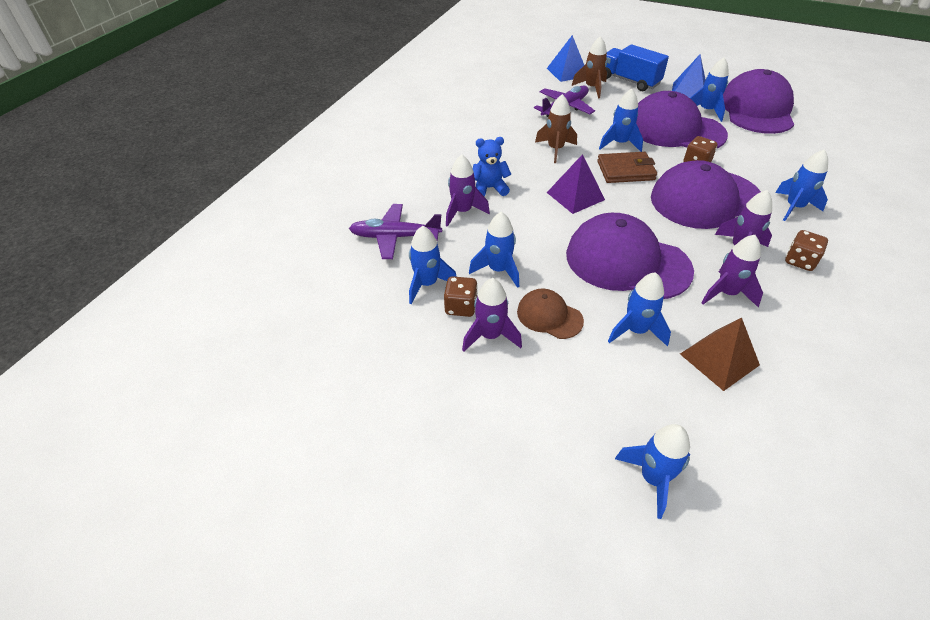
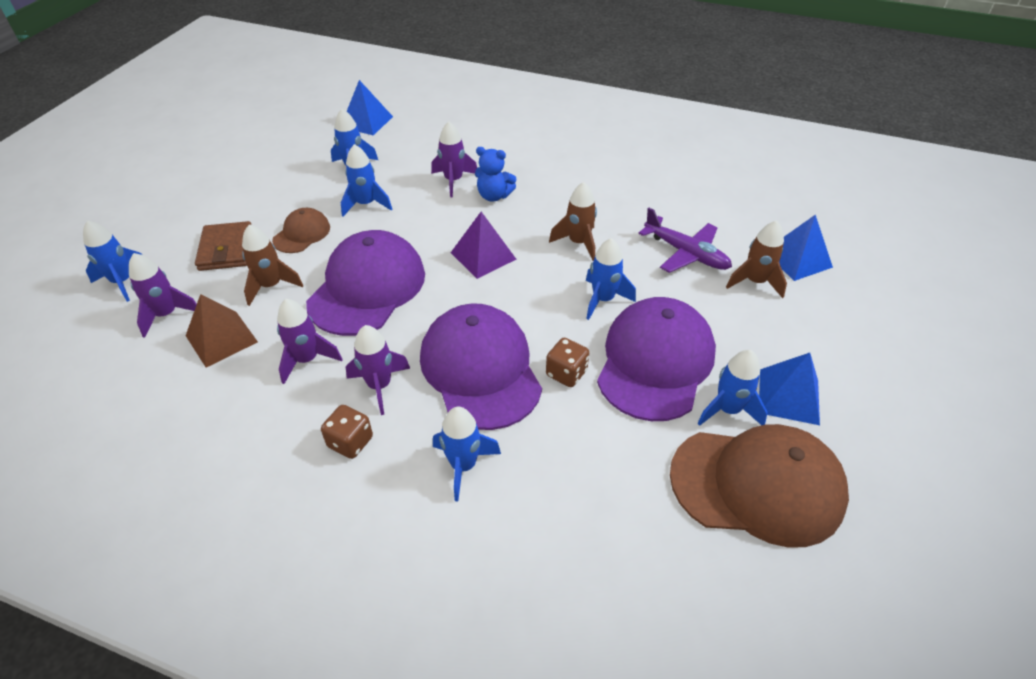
camera: 85 degrees right, 0 degrees up
purple plane [349,204,442,259] -> none
brown dice [444,276,478,317] -> none
purple rocket [462,278,522,352] -> purple rocket moved to [129,253,197,338]
blue teddy bear [473,137,511,197] -> blue teddy bear turned 120 degrees clockwise [475,147,516,202]
brown wallet [597,152,657,183] -> brown wallet moved to [195,221,251,271]
blue truck [606,44,669,91] -> none
blue rocket [608,272,671,347] -> brown rocket [242,224,303,306]
purple cap [723,69,794,134] -> brown cap [670,424,849,548]
none -> blue pyramid [347,80,393,135]

